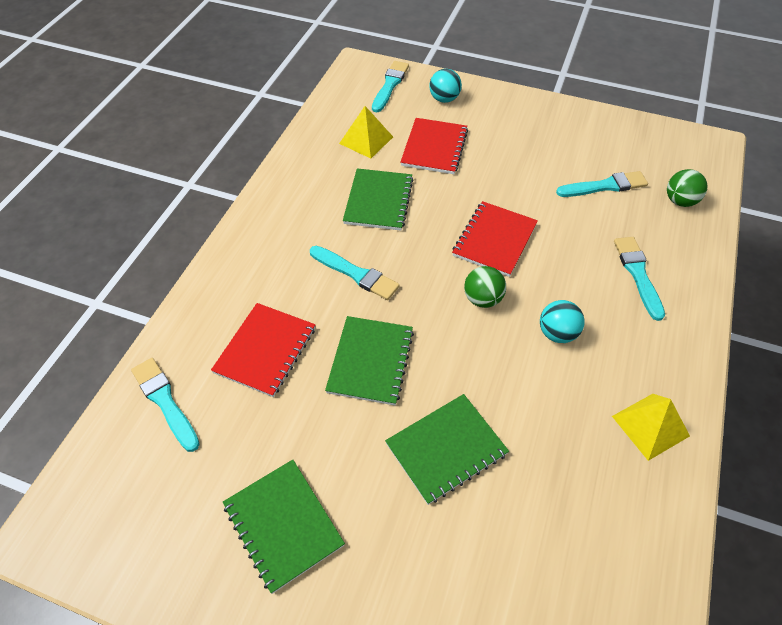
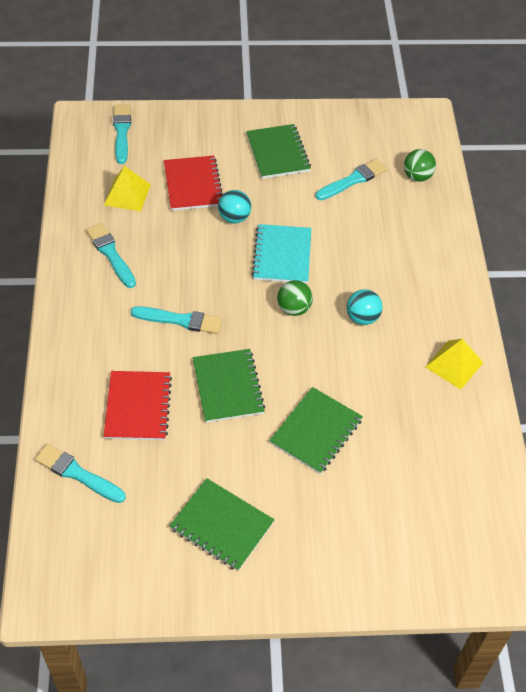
camera: 25 degrees left, 0 degrees up
green notebook [343,168,413,230] -> green notebook moved to [246,124,311,179]
turquoise ball [429,69,462,103] -> turquoise ball moved to [218,190,251,223]
red notebook [452,201,538,277] -> turquoise notebook [252,224,311,284]
turquoise brush [614,237,665,321] -> turquoise brush moved to [86,223,136,288]

